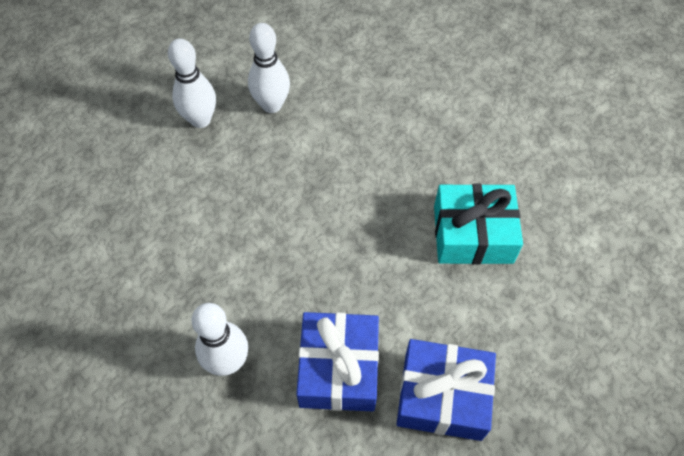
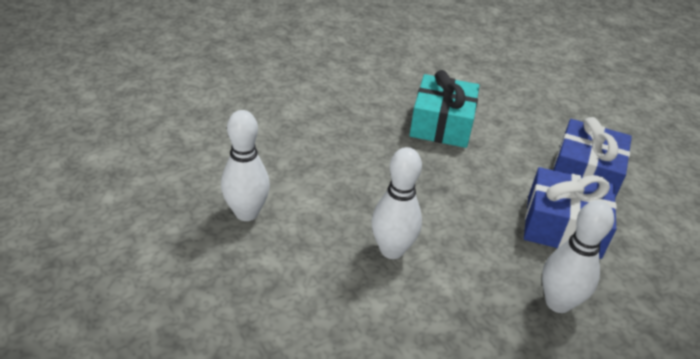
camera: 80 degrees left, 20 degrees down
white bowling pin [168,38,216,128] -> white bowling pin moved to [371,147,422,259]

